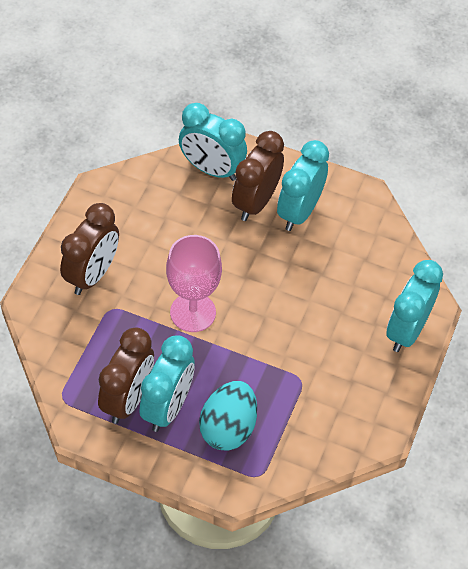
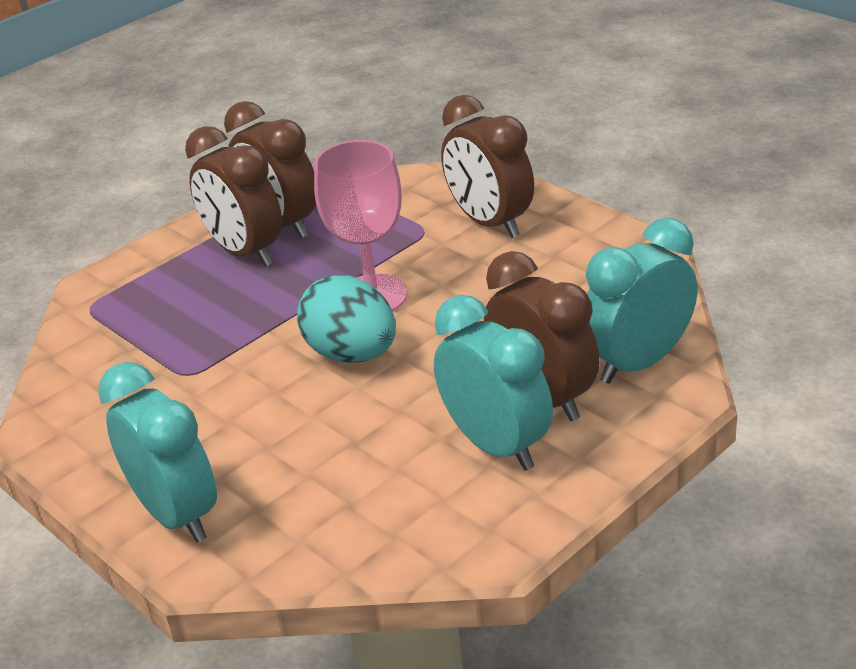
camera: 120 degrees right, 20 degrees down
turquoise clock [139,335,195,432] -> brown clock [185,126,282,267]
turquoise egg [199,381,257,451] -> turquoise egg moved to [297,275,396,363]

